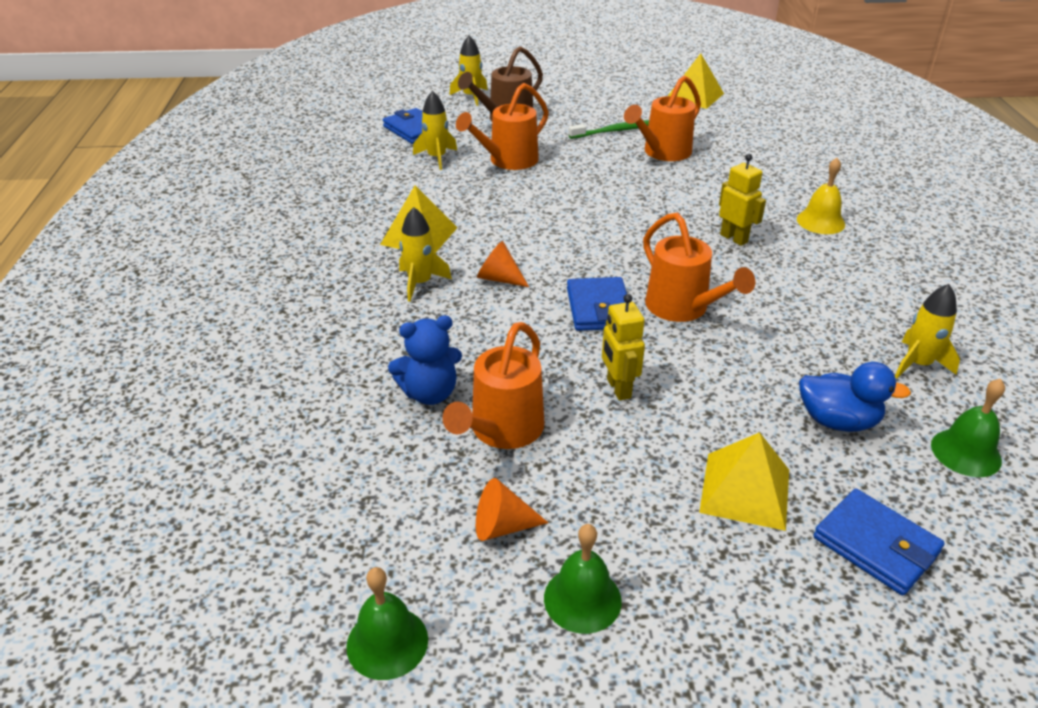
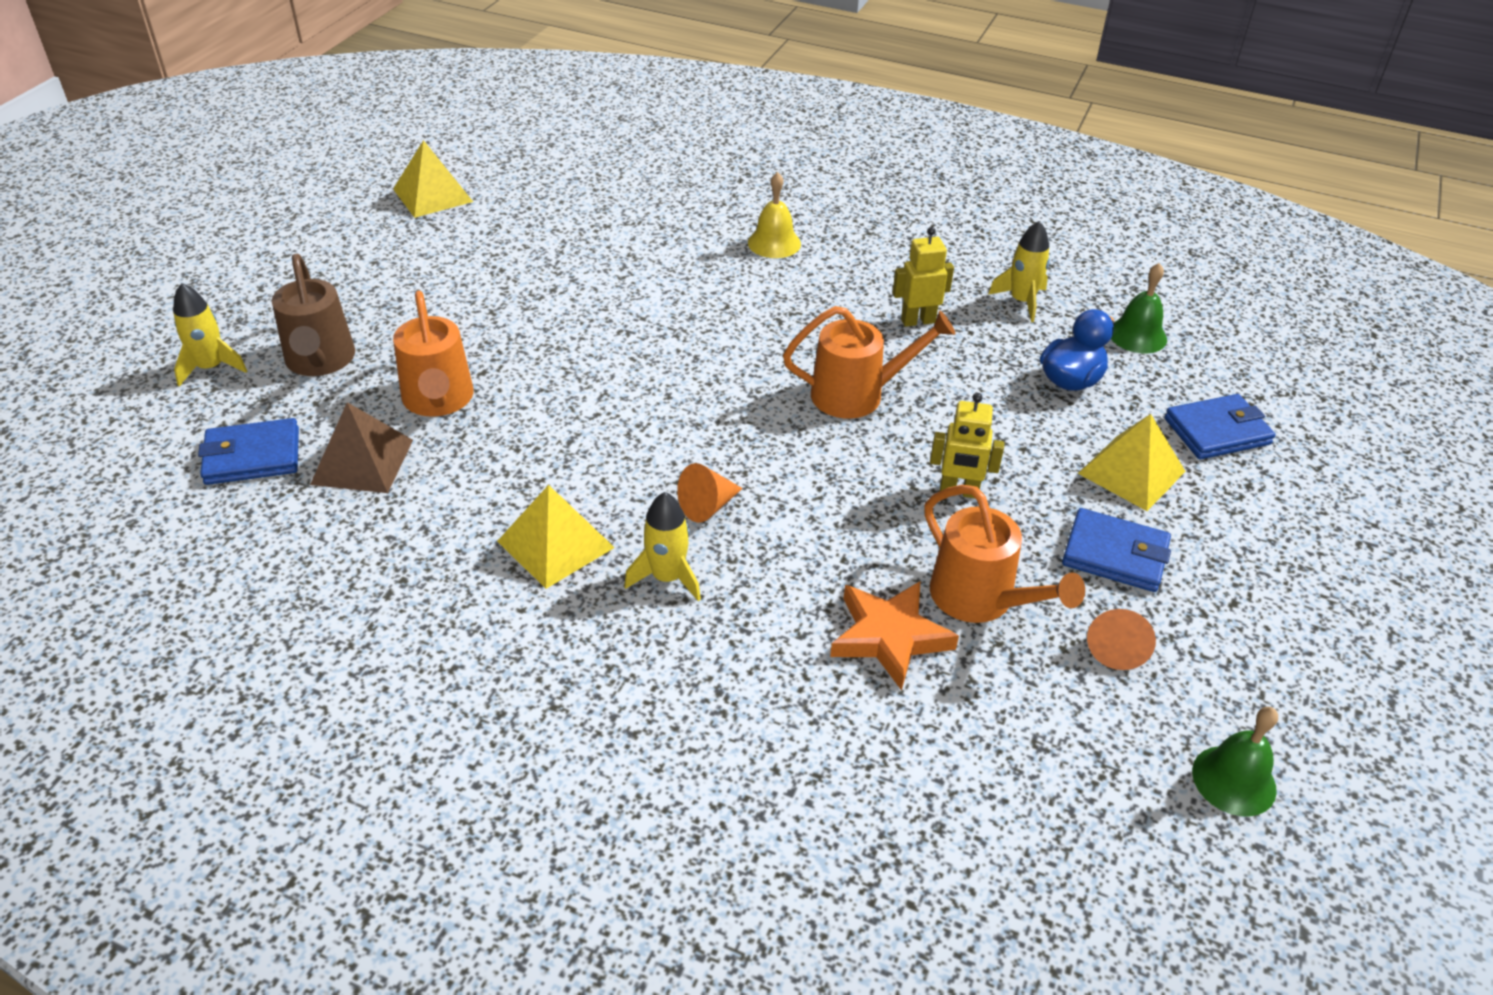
camera: 65 degrees left, 5 degrees up
blue teddy bear [388,315,462,405] -> orange star [830,581,959,691]
yellow rocket [413,91,457,170] -> brown pyramid [310,402,413,493]
green bell [544,524,622,634] -> none
blue wallet [567,277,627,331] -> blue wallet moved to [1062,508,1171,592]
green toothbrush [568,120,649,139] -> none
orange watering can [624,76,701,161] -> none
yellow robot [719,154,766,246] -> yellow robot moved to [892,227,954,327]

